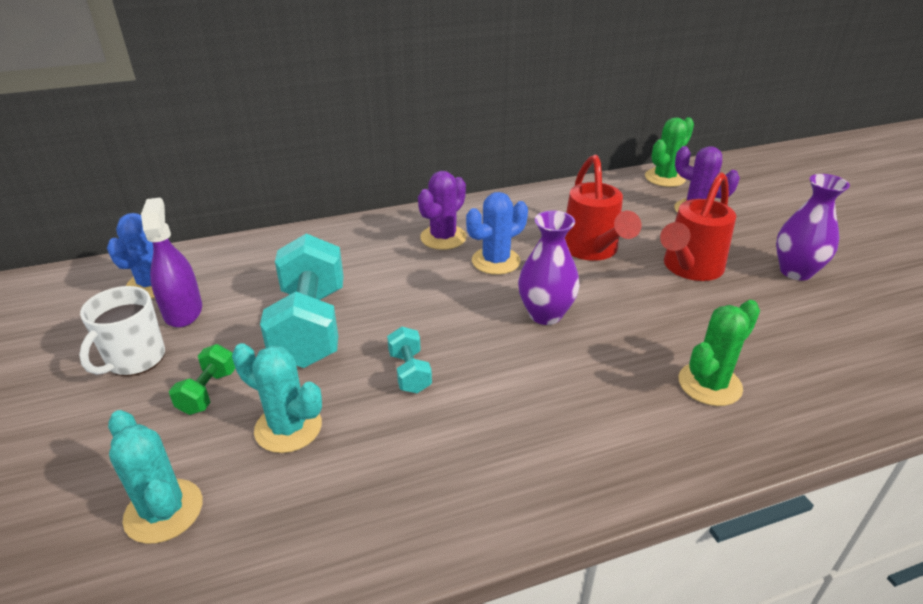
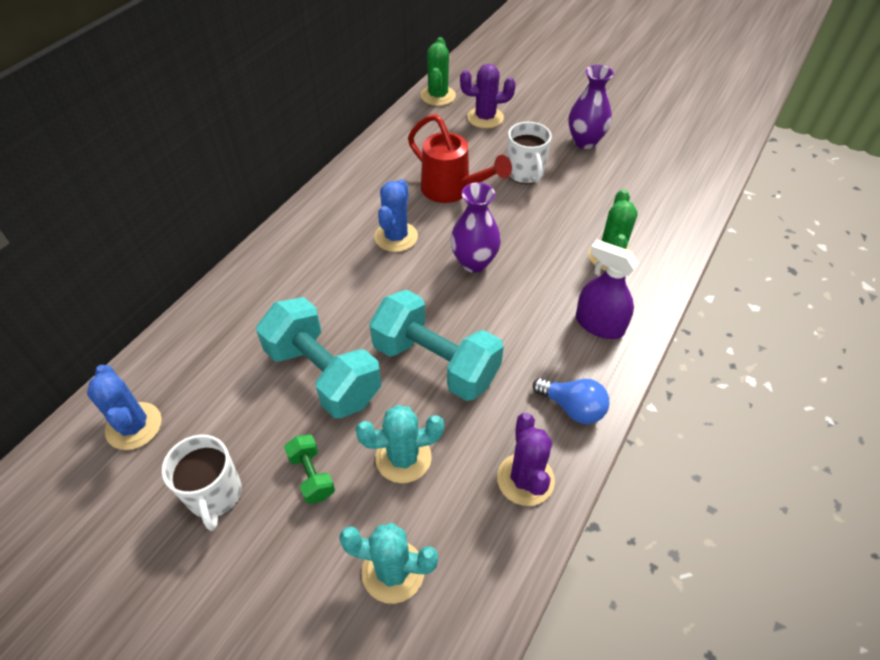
camera: 40 degrees left, 15 degrees up
purple spray bottle [141,198,202,328] -> purple spray bottle moved to [576,239,639,339]
turquoise dumbbell [387,327,432,393] -> turquoise dumbbell [369,290,504,401], size x2.18
purple cactus [418,171,467,250] -> purple cactus moved to [497,413,555,506]
red watering can [660,172,736,281] -> white mug [507,122,552,184]
none -> blue light bulb [533,378,609,424]

